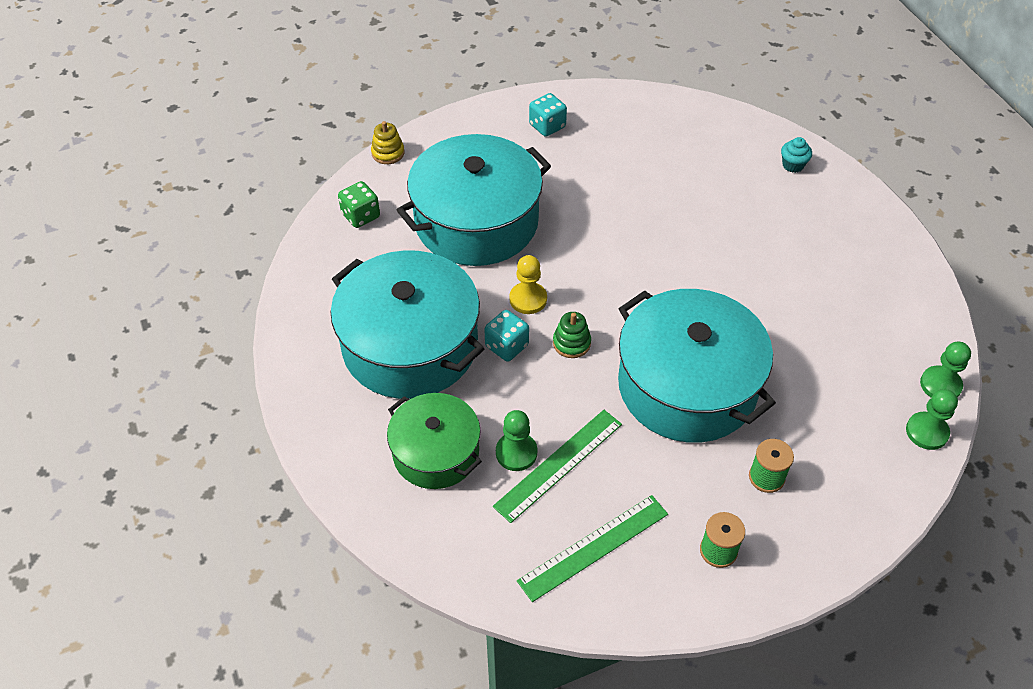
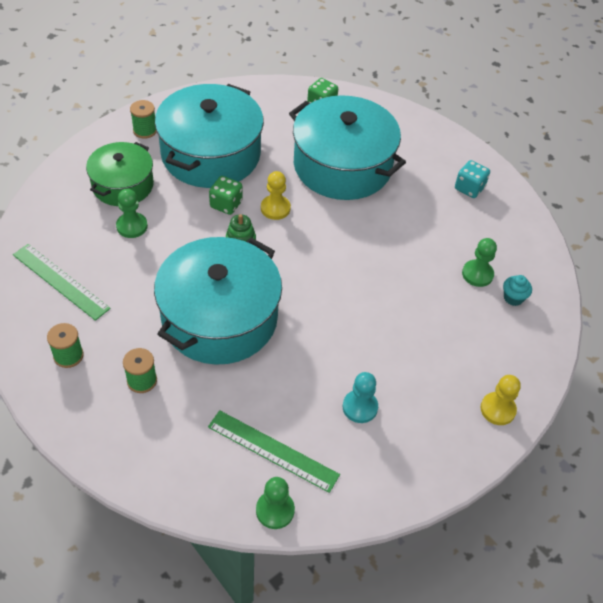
camera: 70 degrees right, 0 degrees up
yellow stacking toy [371,121,405,164] -> none
turquoise dice [484,310,529,361] -> green dice [209,176,243,215]
green ruler [493,410,622,523] -> green ruler moved to [208,410,340,493]
turquoise cupcake [781,137,812,173] -> turquoise cupcake moved to [503,275,532,306]
green pawn [906,389,958,450] -> green pawn moved to [462,238,497,287]
none -> green spool [130,100,156,139]
none -> turquoise pawn [343,372,378,423]
none -> yellow pawn [481,375,521,425]

